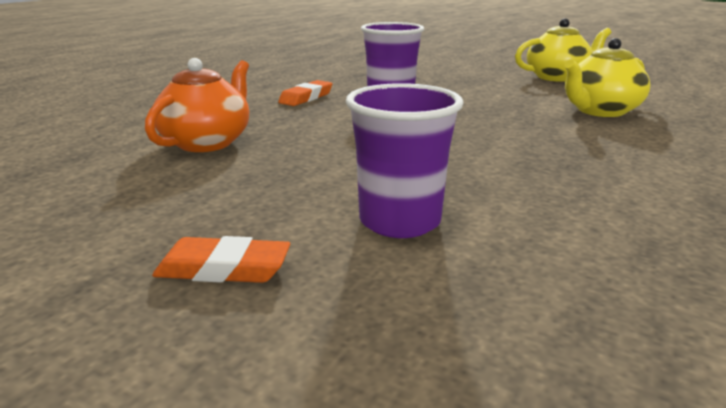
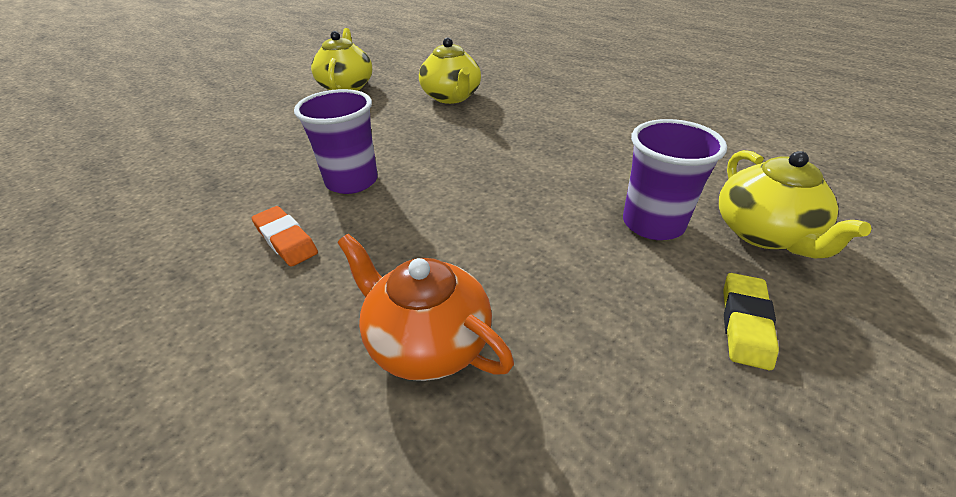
camera: 75 degrees left, 15 degrees up
orange eraser [152,236,290,283] -> yellow eraser [723,273,779,370]
none -> yellow teapot [719,150,872,258]

